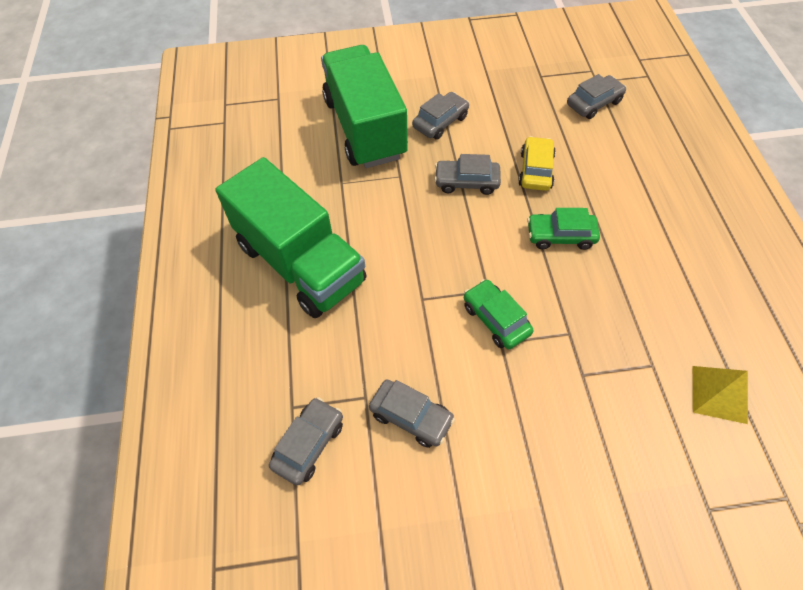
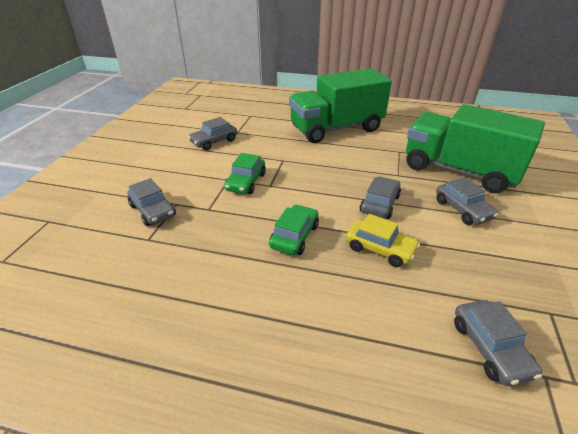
camera: 110 degrees right, 20 degrees down
grey car [269,397,343,485] -> grey car moved to [127,178,176,226]
green truck [321,45,408,168] -> green truck turned 150 degrees counterclockwise [406,104,545,193]
green car [464,279,534,349] -> green car turned 120 degrees clockwise [224,153,266,194]
yellow pyramid [693,366,748,424] -> none

